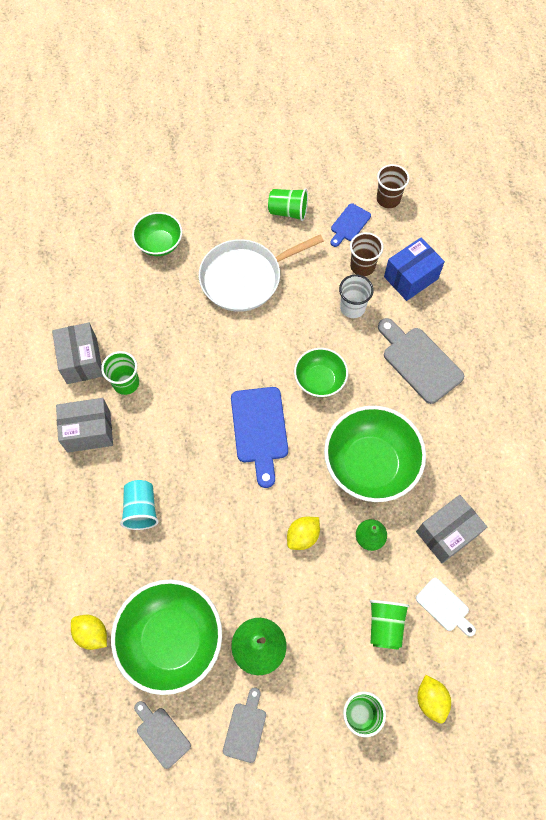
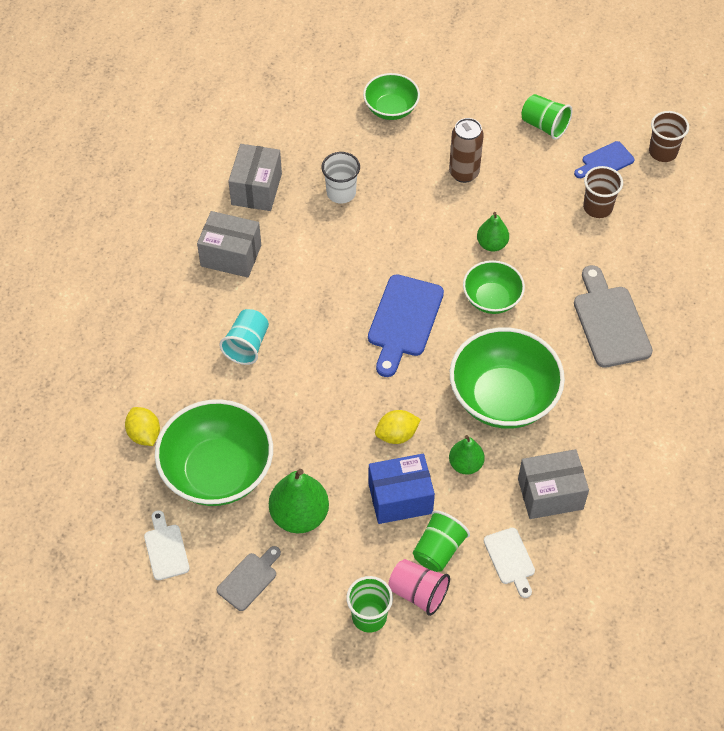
camera: 25 degrees right, 10 degrees down
green cup [101,351,139,395] -> none
grey cutting board [134,701,191,769] -> white cutting board [144,510,190,580]
white pan [199,235,324,312] -> brown can [449,118,484,183]
white cup [339,274,374,318] -> white cup moved to [322,152,360,204]
blue box [384,238,445,301] -> blue box moved to [369,454,435,524]
yellow lemon [417,675,451,723] -> none
none -> pink cup [389,559,450,616]
none -> green pear [477,212,509,252]

